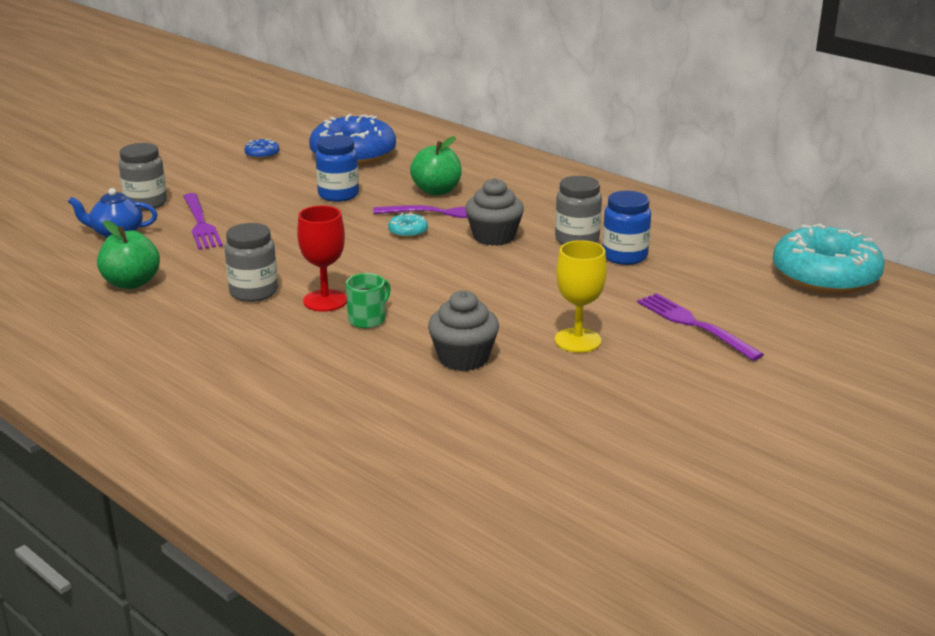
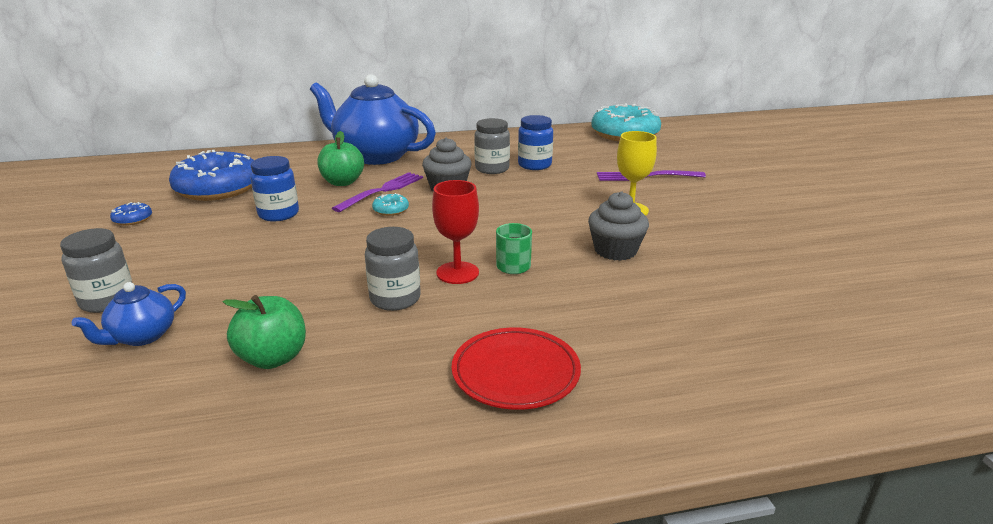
camera: 55 degrees left, 0 degrees up
purple fork [183,193,223,250] -> none
none -> blue teapot [310,74,436,165]
none -> red plate [452,327,581,410]

